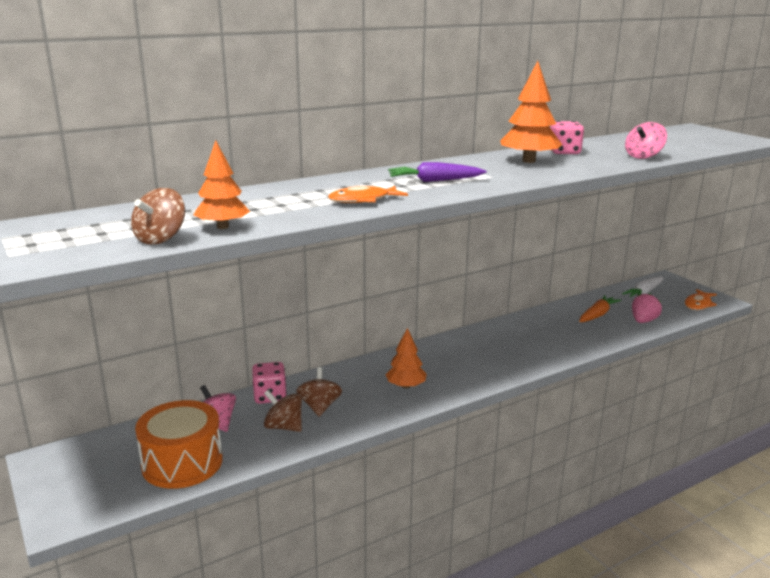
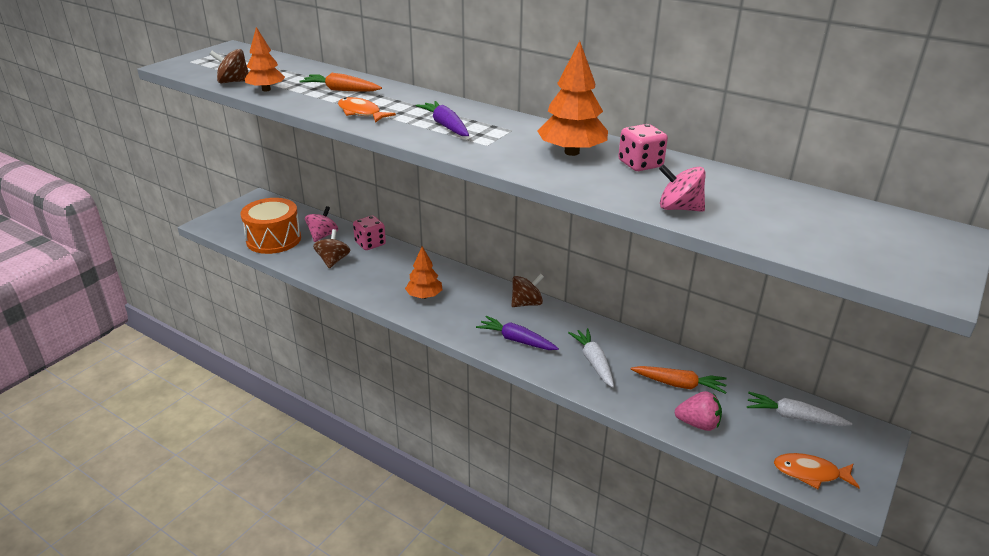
camera: 65 degrees right, 10 degrees up
brown spinning top [296,367,342,417] -> brown spinning top moved to [511,274,544,307]
none -> orange carrot [300,73,382,92]
none -> purple carrot [476,316,559,350]
none -> white carrot [568,328,614,388]

